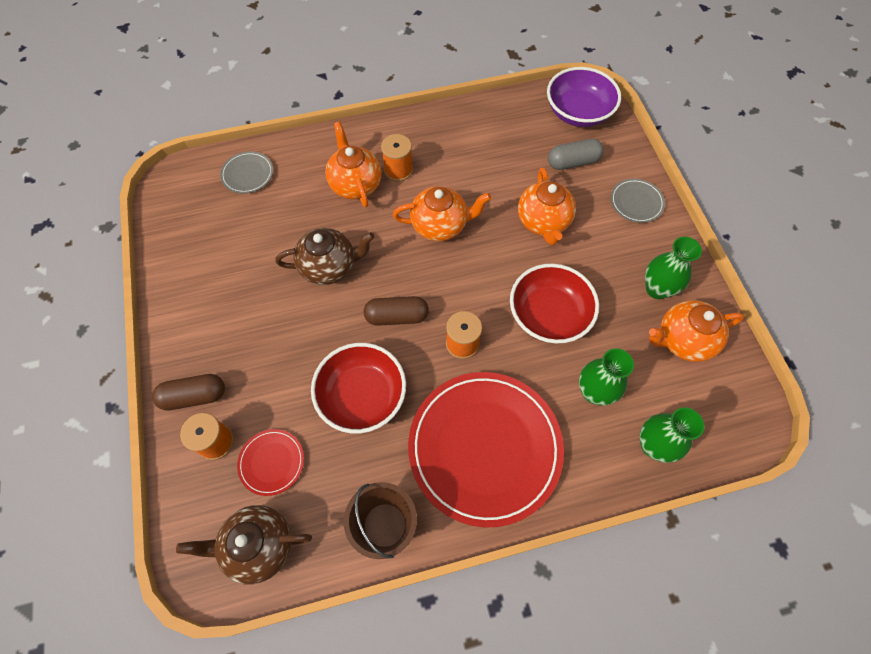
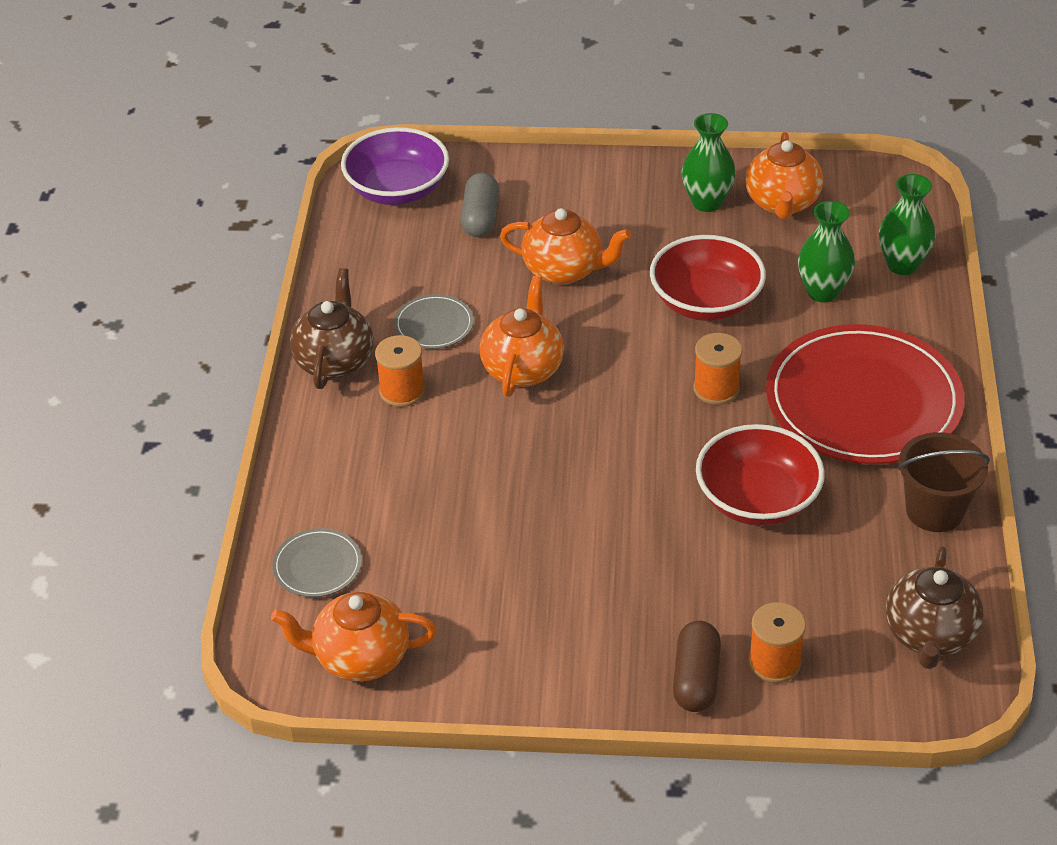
camera: 70 degrees left, 20 degrees down
red plate [237,429,304,496] -> none
brown teapot [275,228,375,285] -> brown teapot moved to [290,268,374,389]
orange teapot [325,122,381,207] -> orange teapot moved to [271,591,437,682]
brown capsule [363,296,429,326] -> none
grey plate [611,179,665,223] -> grey plate moved to [394,294,474,349]

